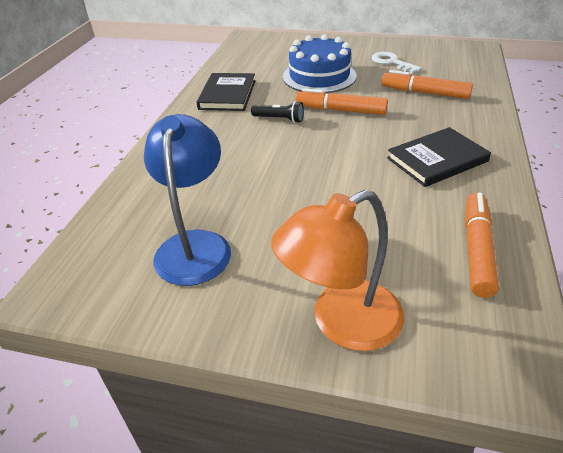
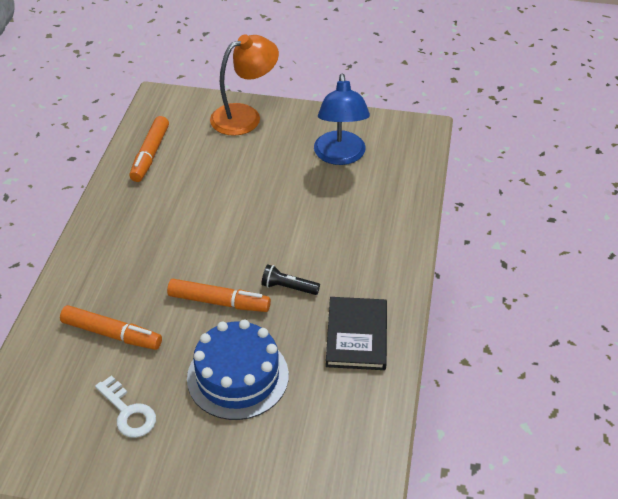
camera: 175 degrees right, 5 degrees up
black book [387,127,491,187] -> none

